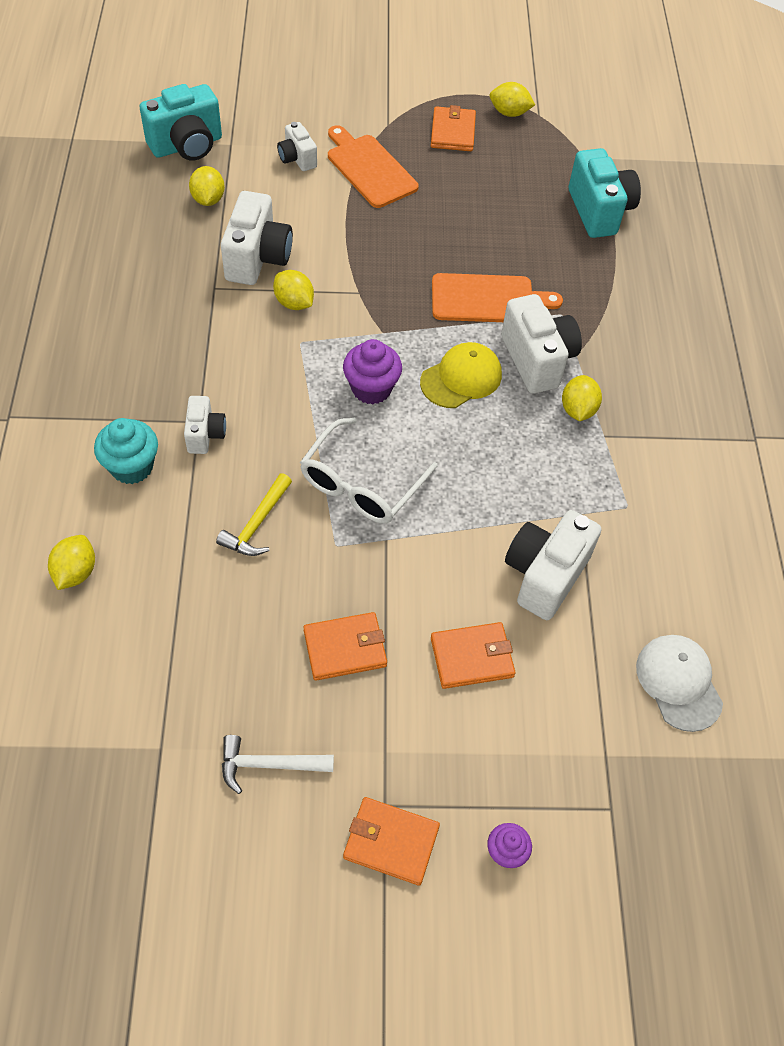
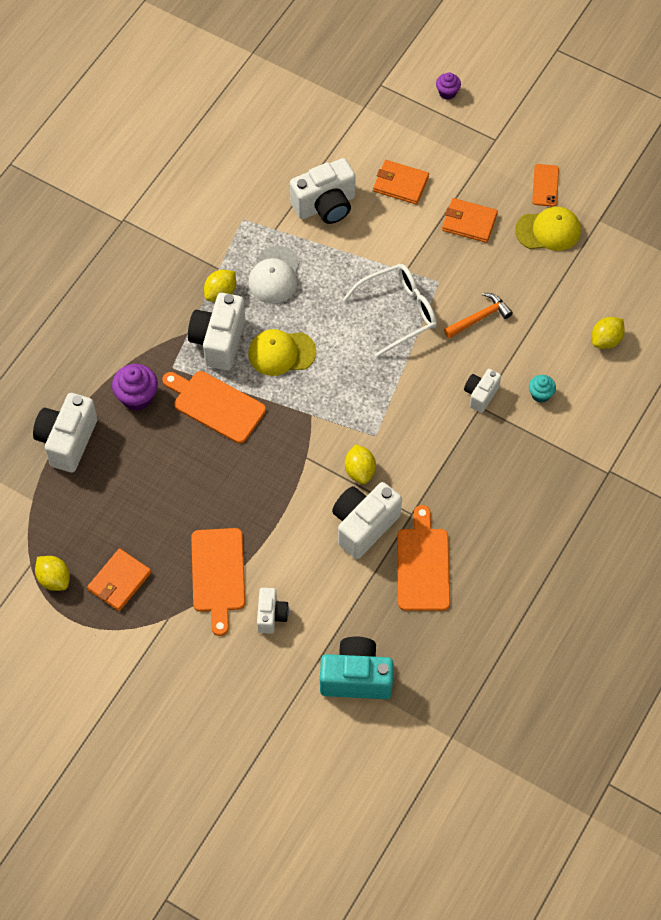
camera: 145 degrees left, 5 degrees up
turquoise cupcake [94,418,158,484] -> turquoise cupcake [529,375,556,403], size x0.60
yellow lemon [189,166,225,206] -> none
yellow hammer [216,473,292,556] -> orange hammer [444,293,513,338]
white hammer [222,735,334,794] -> orange phone [532,164,559,207]
purple cupcake [343,339,402,404] -> purple cupcake moved to [112,364,158,411]
orange wallet [343,797,440,886] -> none
turquoise camera [569,148,641,238] -> white camera [33,393,98,473]
white cap [636,635,723,732] -> white cap moved to [248,246,300,304]
none -> orange cutting board [397,505,450,611]
none -> yellow cap [515,206,581,251]

